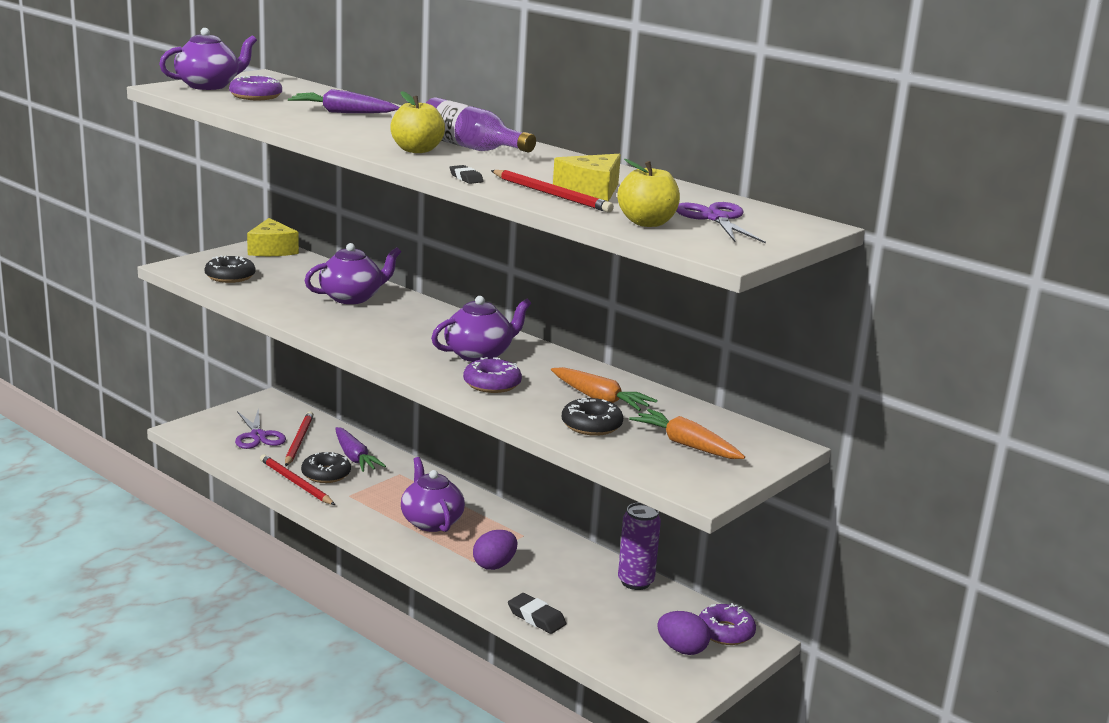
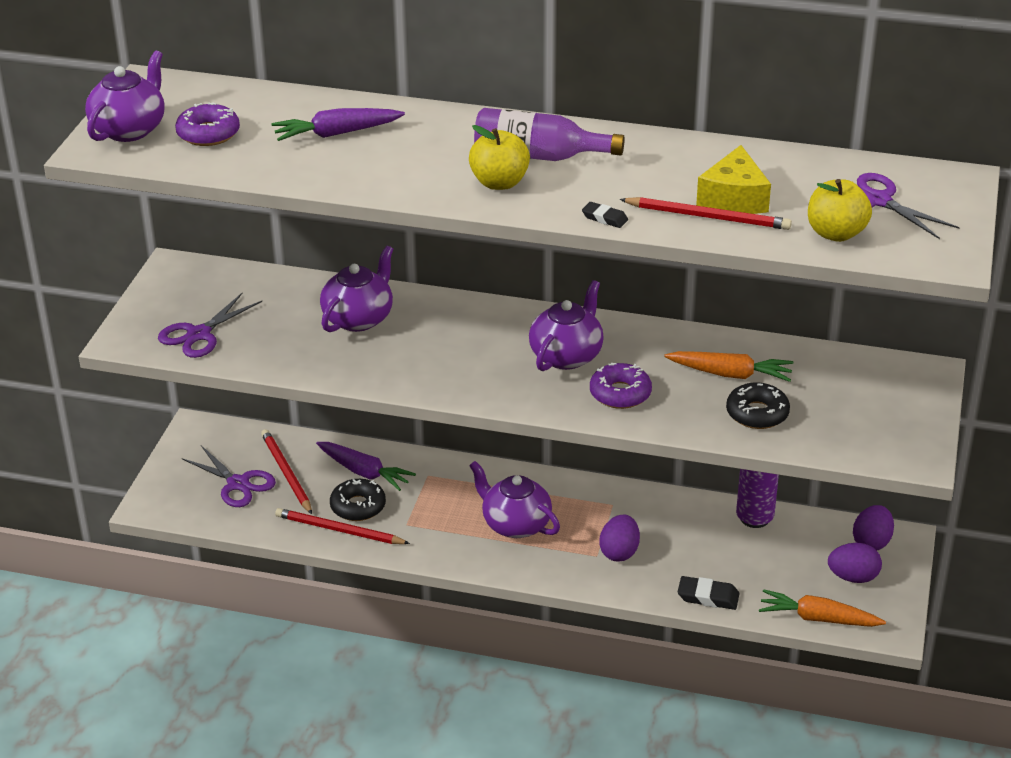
camera: 25 degrees left, 15 degrees up
black donut [204,255,255,283] -> purple scissors [158,293,262,358]
yellow cheese [247,218,299,256] -> none
orange carrot [629,409,745,459] -> orange carrot moved to [759,589,886,627]
purple donut [699,603,756,645] -> purple egg [853,505,894,551]

